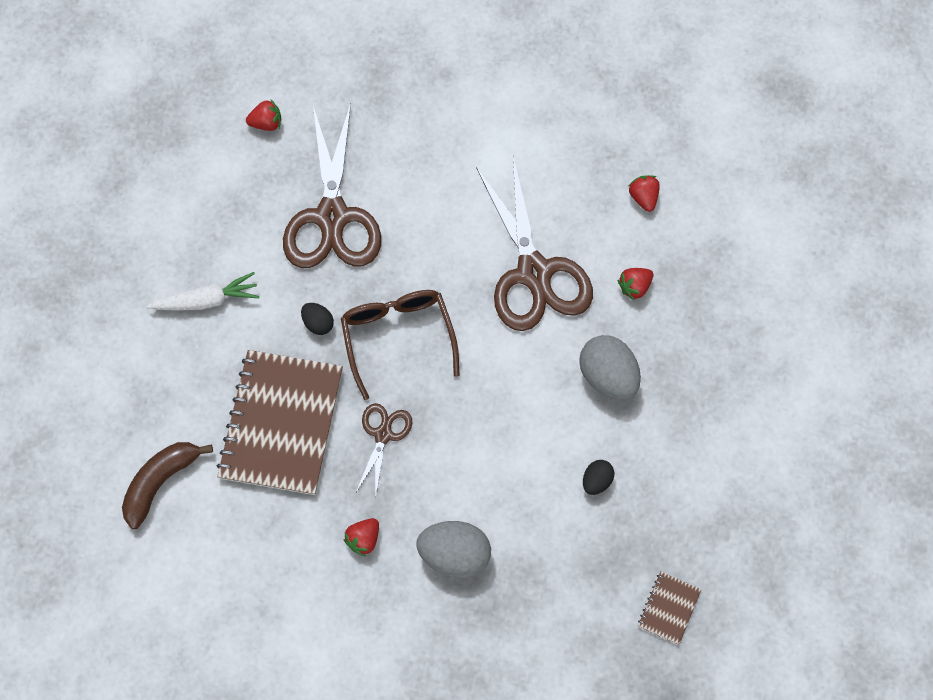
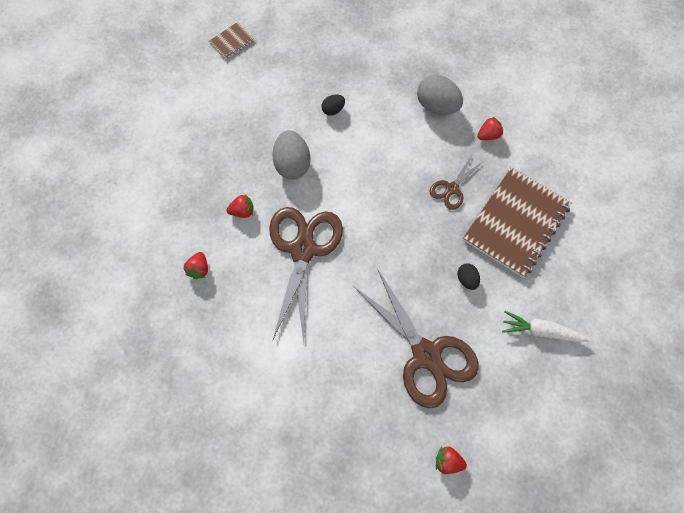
camera: 155 degrees left, 0 degrees up
brown banana [122,442,213,529] -> none
brown scissors [283,103,381,268] -> brown scissors turned 120 degrees clockwise [353,268,479,408]
brown glasses [341,290,459,400] -> none
brown notebook [638,571,701,645] -> brown notebook moved to [209,22,254,59]

